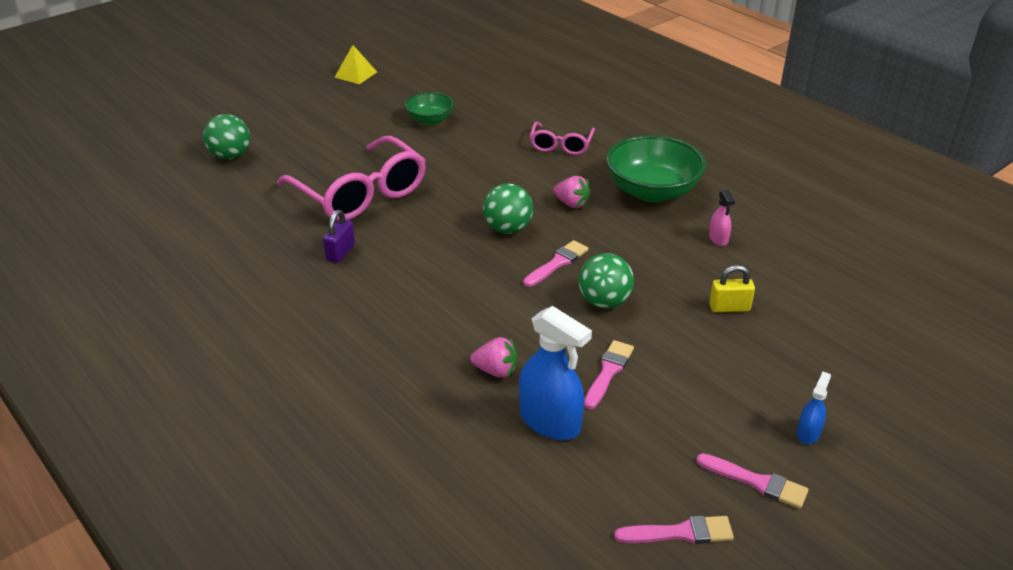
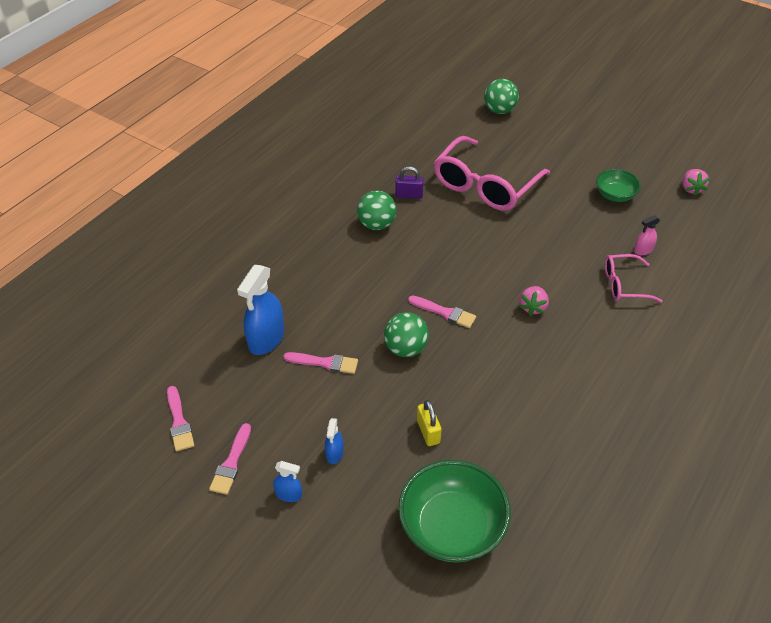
camera: 75 degrees right, 10 degrees up
yellow pyramid [334,45,377,84] -> none
pink strawberry [470,337,517,378] -> pink strawberry moved to [683,169,710,196]
green ball [483,184,533,234] -> green ball moved to [357,191,396,230]
green bowl [606,135,706,202] -> green bowl moved to [398,460,511,563]
pink spray bottle [709,190,735,246] -> pink spray bottle moved to [634,215,660,255]
none -> blue spray bottle [325,418,344,464]

